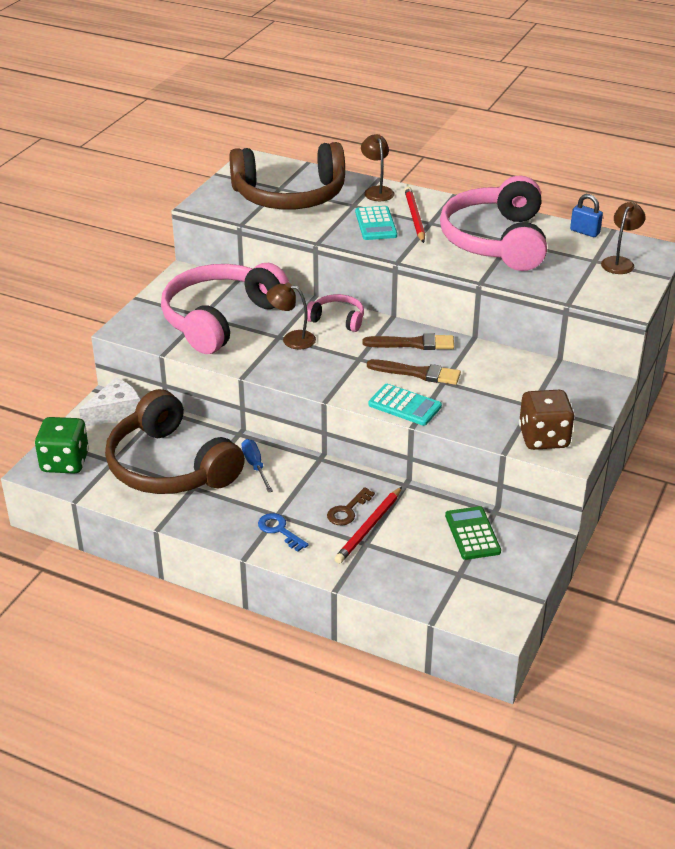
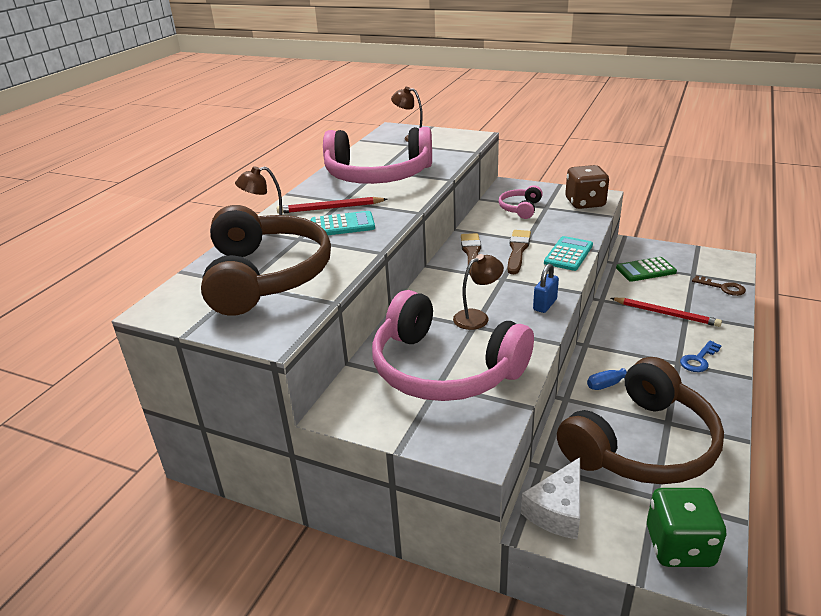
camera: 90 degrees left, 5 degrees down
white cheese [79,378,140,427] -> white cheese turned 105 degrees counterclockwise [521,457,580,539]
brown lamp [266,282,316,350] -> brown lamp turned 135 degrees counterclockwise [453,254,504,330]
pink headphones [307,294,364,332] -> pink headphones moved to [499,185,543,219]
brown key [327,487,375,525] -> brown key moved to [692,276,746,296]
blue padlock [570,194,603,237] -> blue padlock moved to [533,264,559,313]

